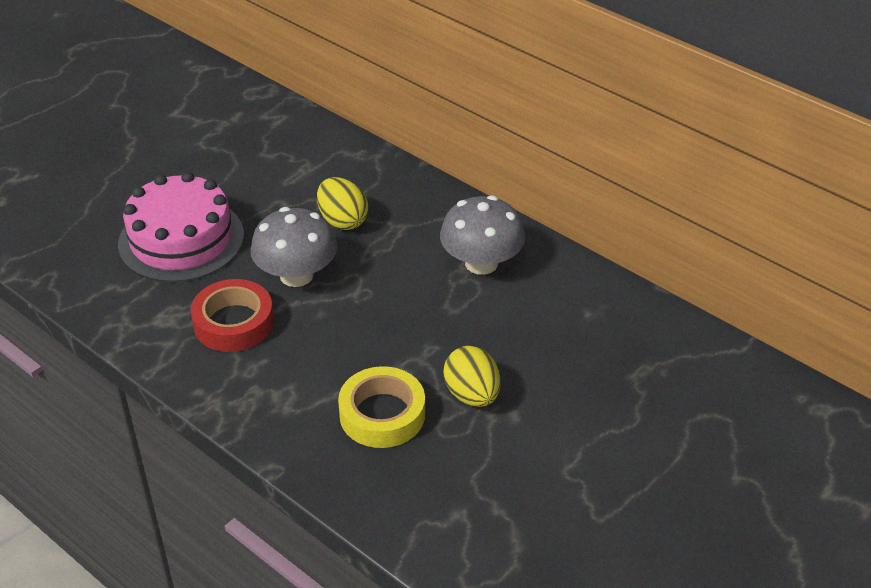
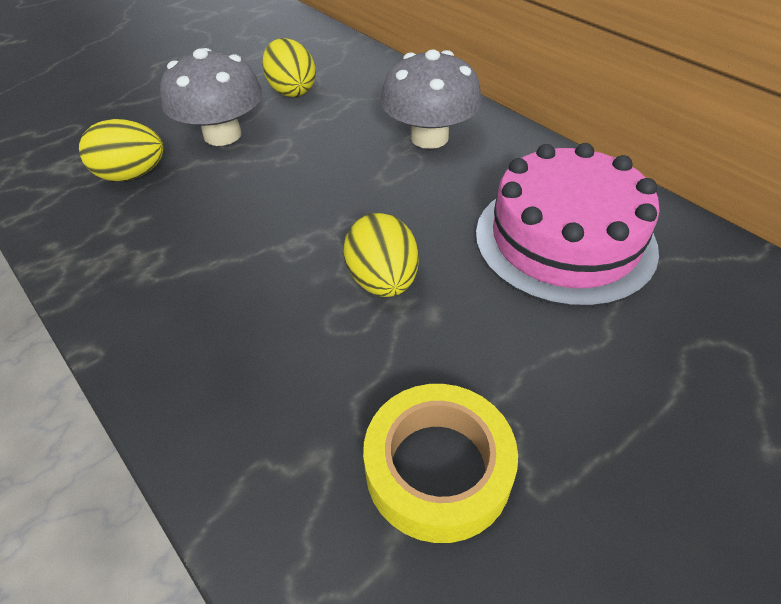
camera: 10 degrees right, 5 degrees up
pink cake [118,172,244,282] -> pink cake moved to [476,143,660,307]
red tape [191,279,274,352] -> yellow egg [79,119,164,182]
yellow tape [338,366,425,448] -> yellow tape moved to [363,384,518,543]

